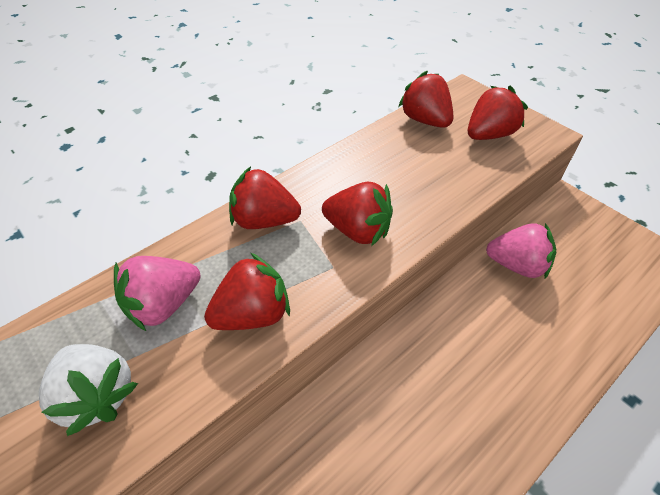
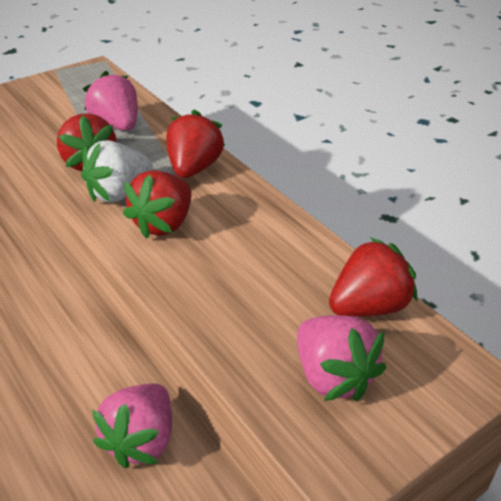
camera: 95 degrees right, 10 degrees down
white strawberry [39,344,138,436] -> white strawberry moved to [81,140,153,203]
red strawberry [468,85,528,140] -> pink strawberry [297,315,386,401]

